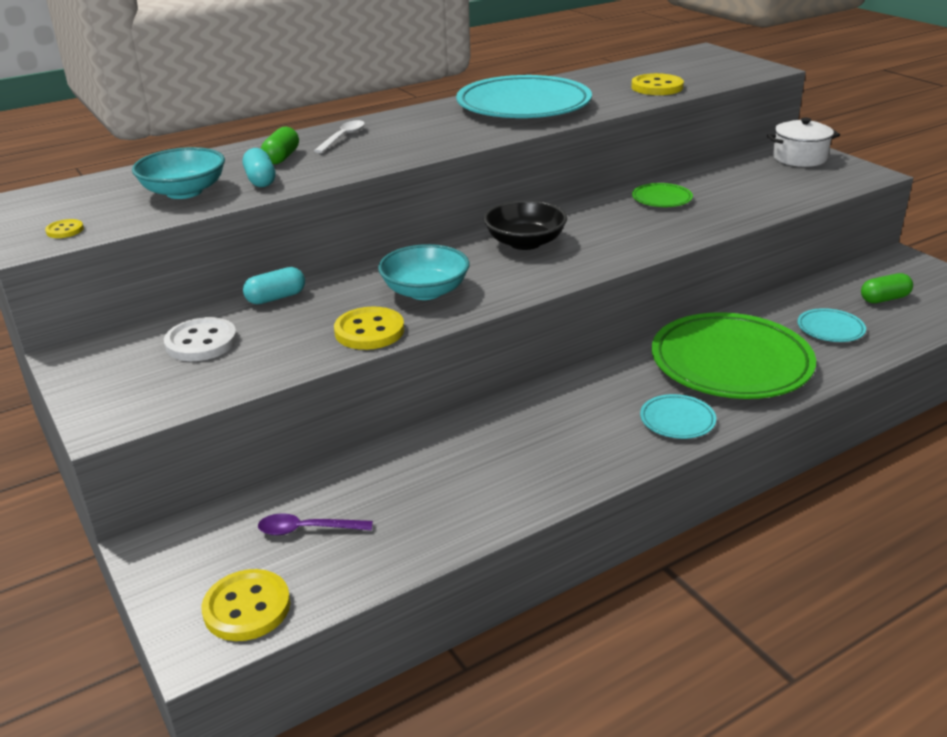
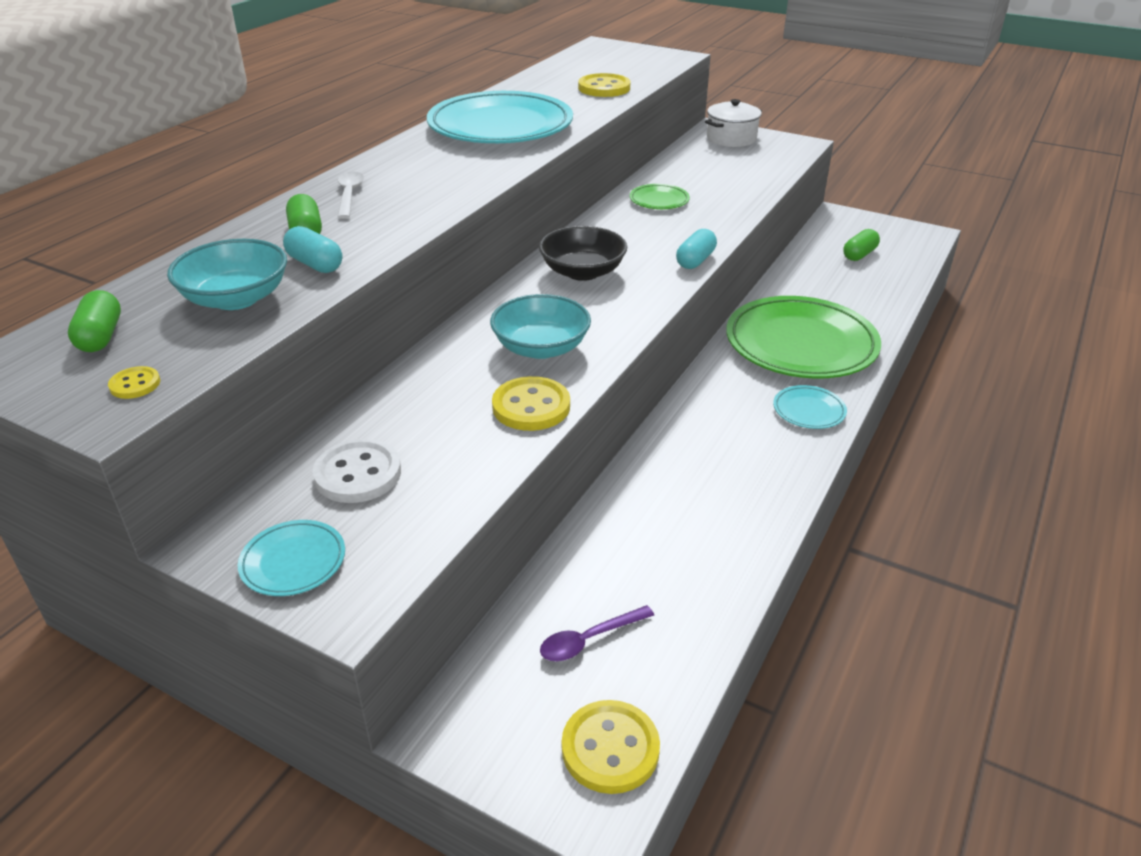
camera: 30 degrees left, 5 degrees up
turquoise capsule [243,267,305,304] -> turquoise capsule moved to [676,229,717,269]
turquoise plate [797,308,866,342] -> turquoise plate moved to [238,520,345,596]
none -> green capsule [68,290,121,352]

